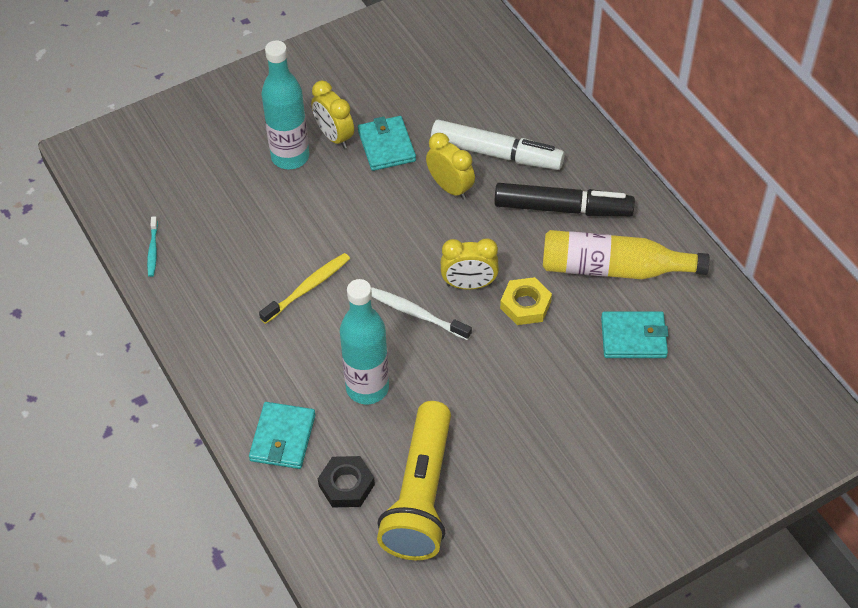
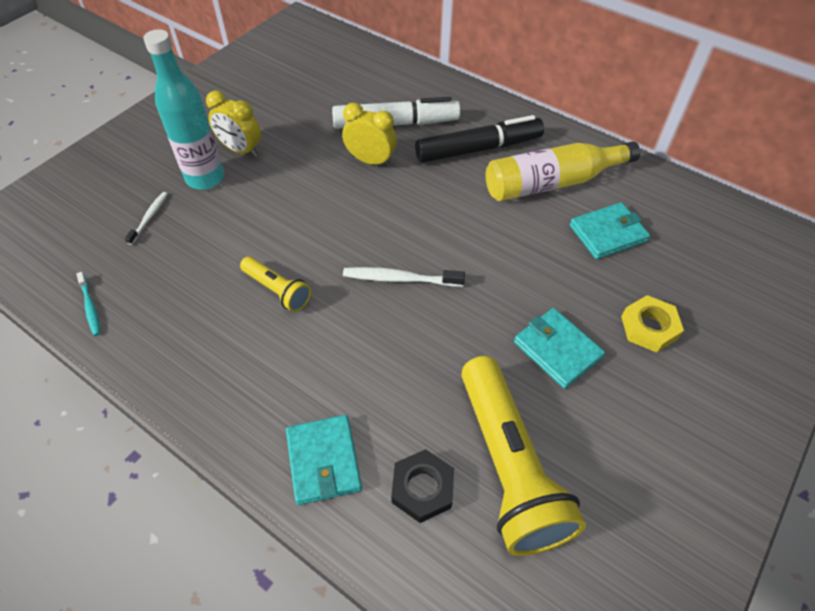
camera: 25 degrees left, 0 degrees up
yellow toothbrush [259,253,350,324] -> yellow flashlight [240,256,311,312]
turquoise bottle [340,279,389,404] -> none
turquoise wallet [358,116,416,171] -> turquoise wallet moved to [514,308,605,389]
yellow clock [441,238,499,290] -> none
yellow nut [500,277,552,325] -> yellow nut moved to [621,295,684,352]
none -> white toothbrush [125,192,168,245]

